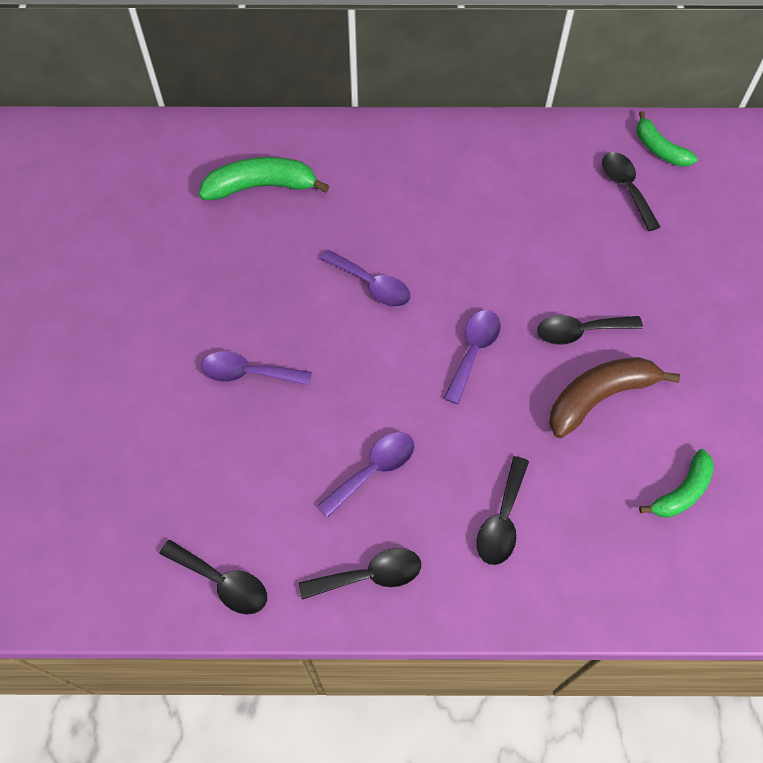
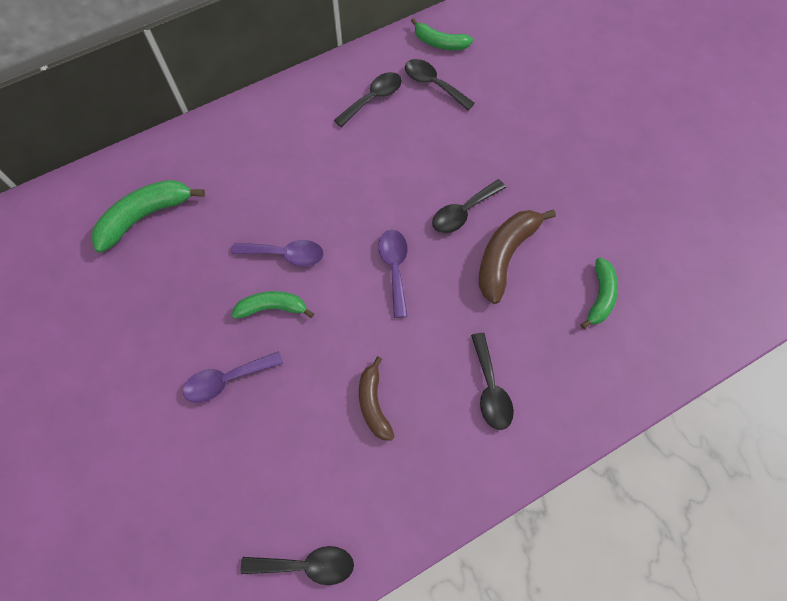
camera: 30 degrees left, 5 degrees up
black spoon [299,548,421,600] -> black spoon moved to [334,72,402,127]
purple spoon [317,432,415,517] -> brown banana [359,356,395,441]
none -> green banana [232,291,314,319]

